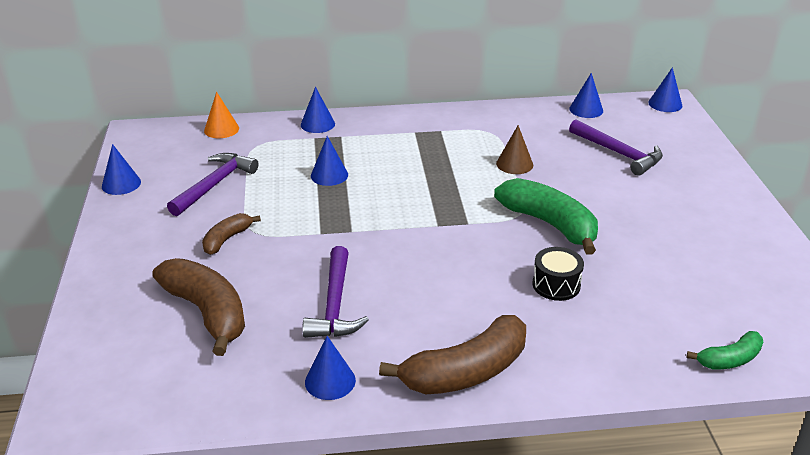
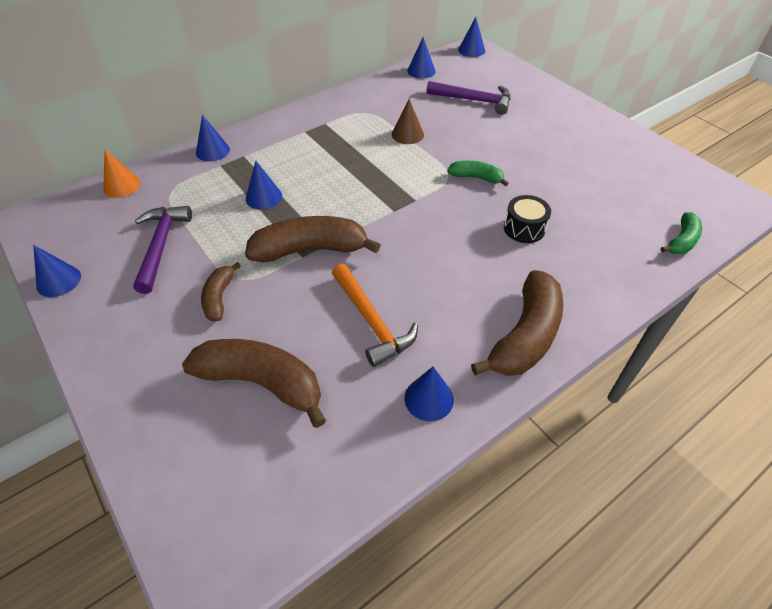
camera: 30 degrees left, 15 degrees up
purple hammer [302,246,369,338] -> orange hammer [332,264,418,367]
green banana [494,178,598,255] -> green banana [447,161,509,186], size x0.54
none -> brown banana [245,216,381,262]

